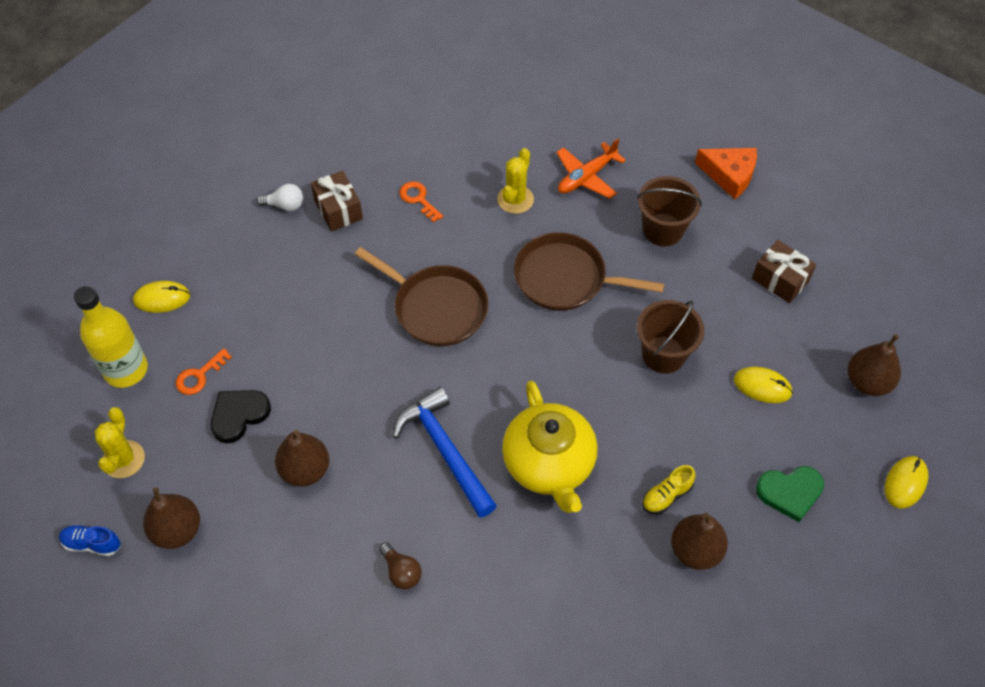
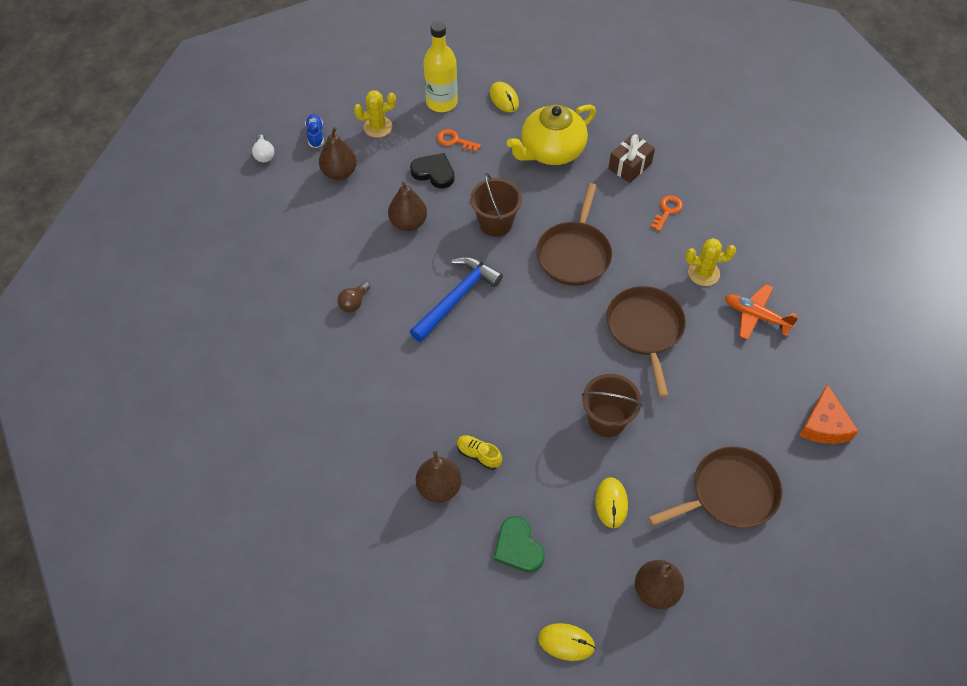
camera: 70 degrees right, 0 degrees up
white light bulb [256,184,303,211] -> white light bulb moved to [252,134,274,162]
yellow teapot [502,381,597,513] -> yellow teapot moved to [507,105,596,165]
brown bucket [637,176,702,247] -> brown bucket moved to [470,173,522,237]
brown gift [752,240,816,303] -> brown pan [648,446,782,528]

